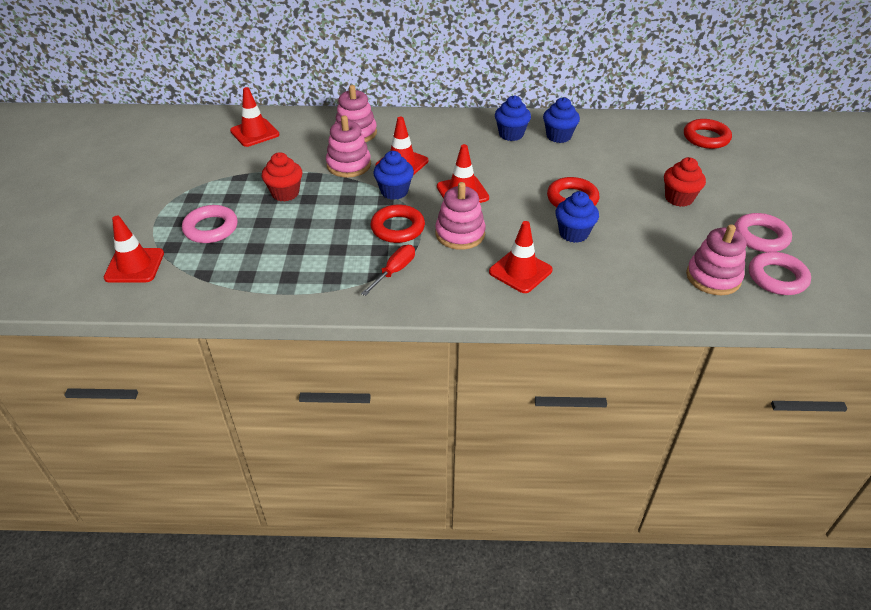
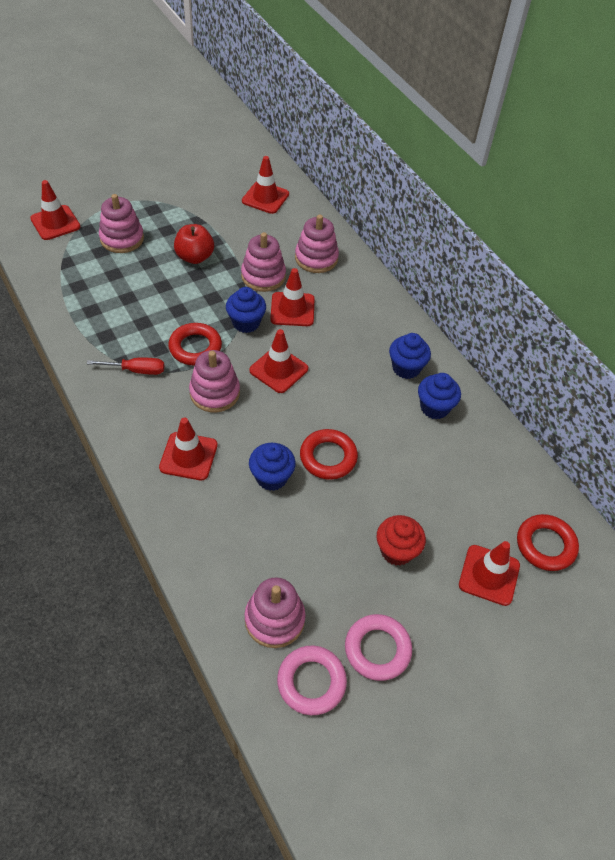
camera: 55 degrees right, 10 degrees up
pink ring [182,205,238,243] -> pink stacking toy [99,194,144,253]
red cupcake [262,152,302,202] -> red apple [174,224,214,264]
none -> red traffic cone [459,541,520,606]

